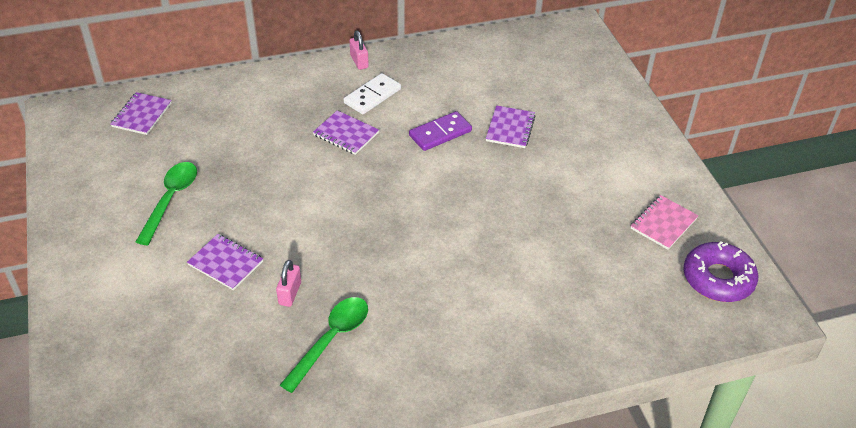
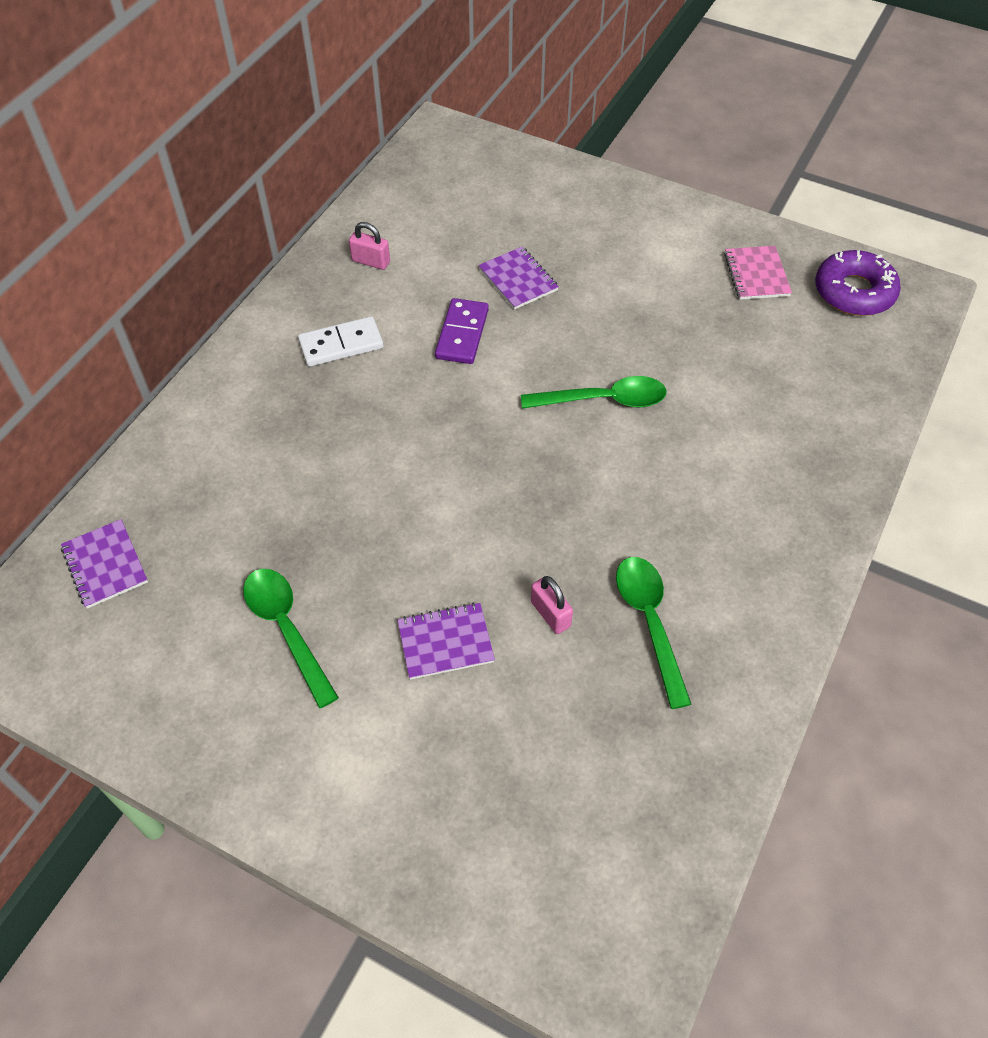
camera: 45 degrees left, 10 degrees up
purple notebook [313,110,379,155] -> none
white domino [344,73,401,114] -> white domino turned 75 degrees clockwise [298,316,383,367]
pink padlock [350,31,369,70] -> pink padlock moved to [349,222,390,270]
none -> green spoon [521,376,667,409]

